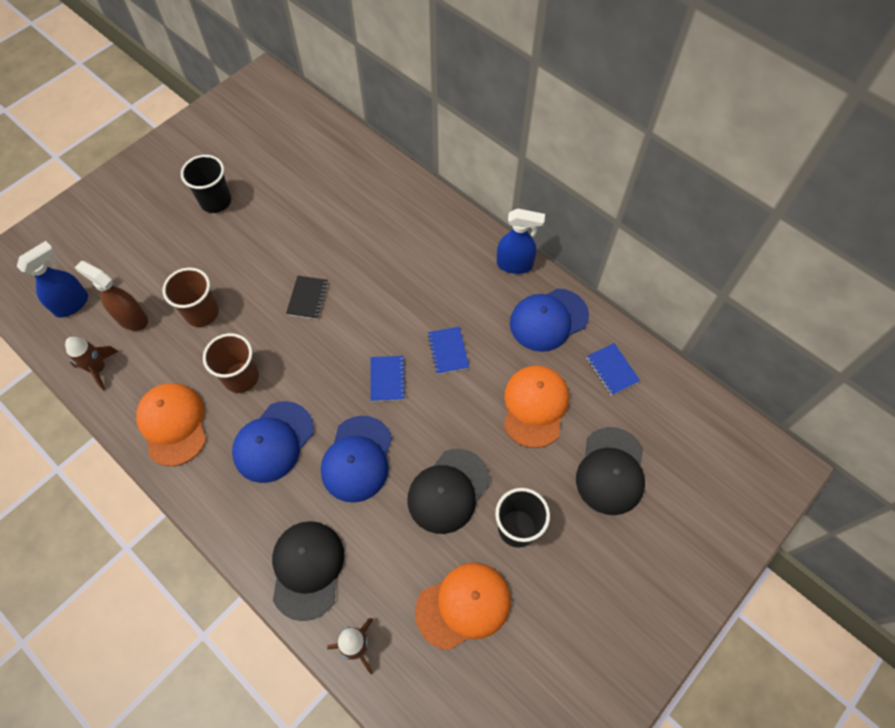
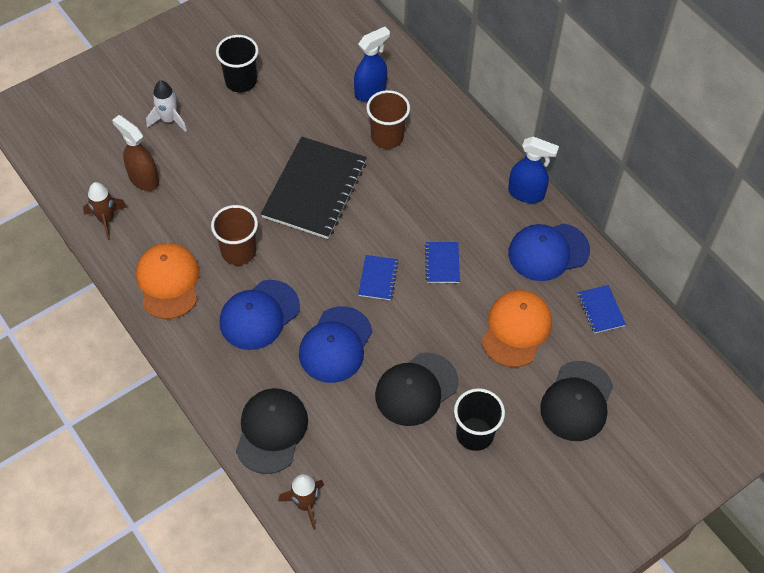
camera: 10 degrees right, 5 degrees down
blue spray bottle [17,241,88,318] -> blue spray bottle moved to [354,27,390,101]
brown cup [163,268,219,327] -> brown cup moved to [366,90,410,149]
black notebook [286,276,328,319] -> black notebook [261,137,367,239], size x2.28
orange cap [415,563,511,650] -> none
none -> white rocket [146,80,187,132]

